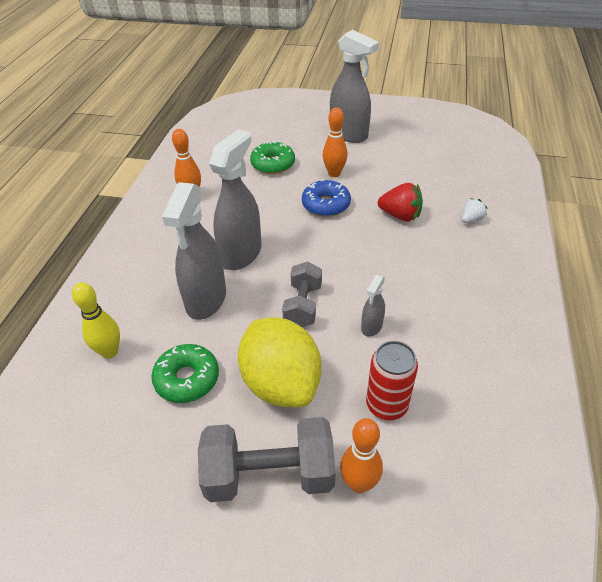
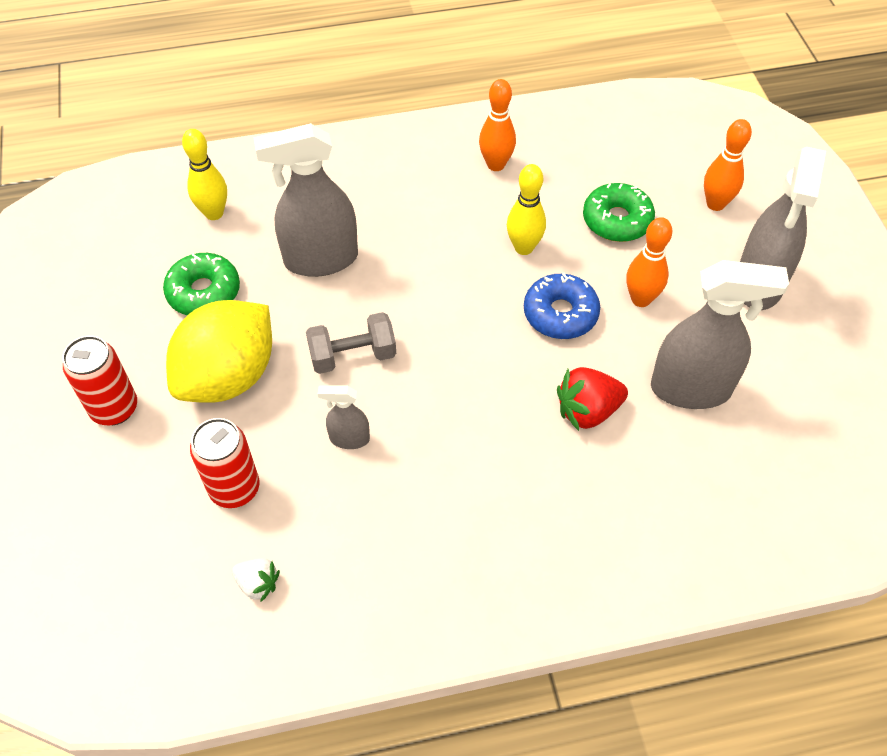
camera: 65 degrees right, 10 degrees up
grey dumbbell [198,417,336,502] -> red can [62,336,137,425]
grey spray bottle [209,130,262,270] -> grey spray bottle moved to [651,260,789,409]
orange bowling pin [340,418,383,493] -> orange bowling pin moved to [704,119,752,211]
red strawberry [378,183,423,221] -> red strawberry turned 75 degrees clockwise [557,367,628,431]
white strawberry [461,198,487,223] -> white strawberry moved to [232,558,280,603]
none -> yellow bowling pin [507,164,546,255]

